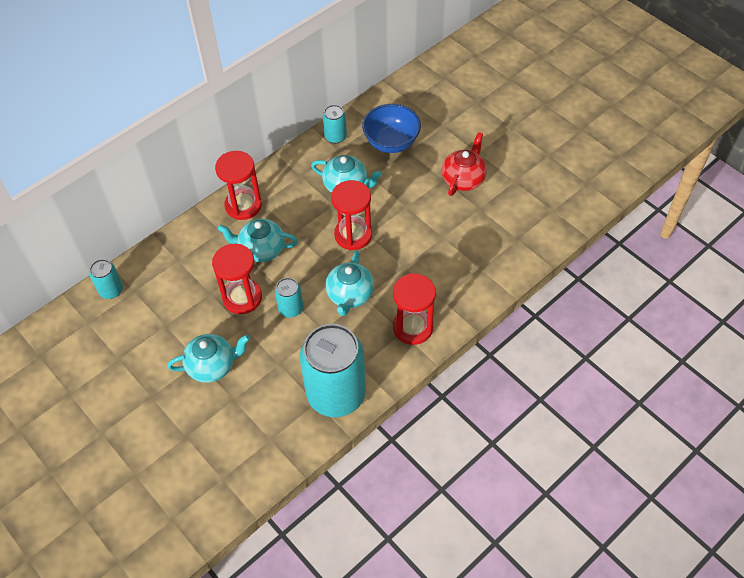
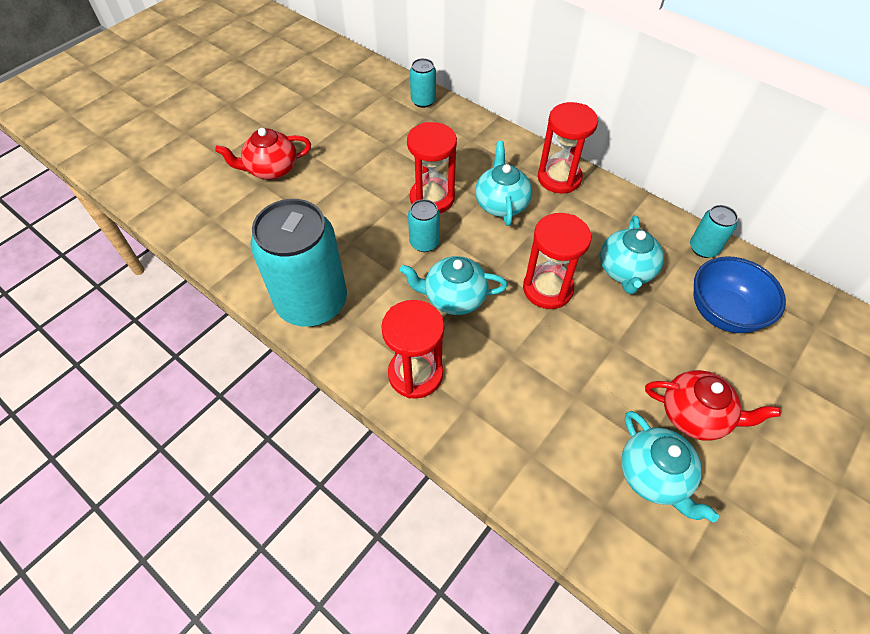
camera: 80 degrees right, 0 degrees up
turquoise teapot [167,334,250,383] -> turquoise teapot moved to [621,411,719,522]
none -> red teapot [215,128,311,180]

